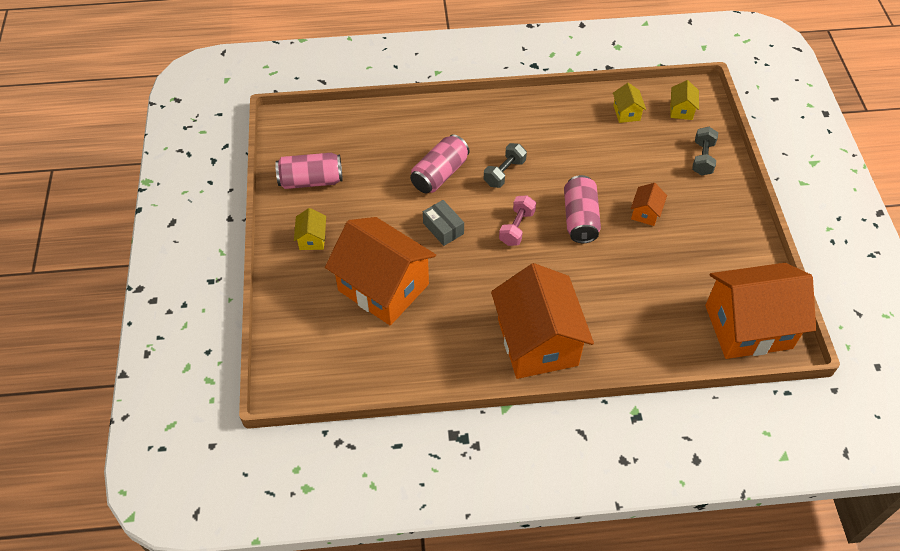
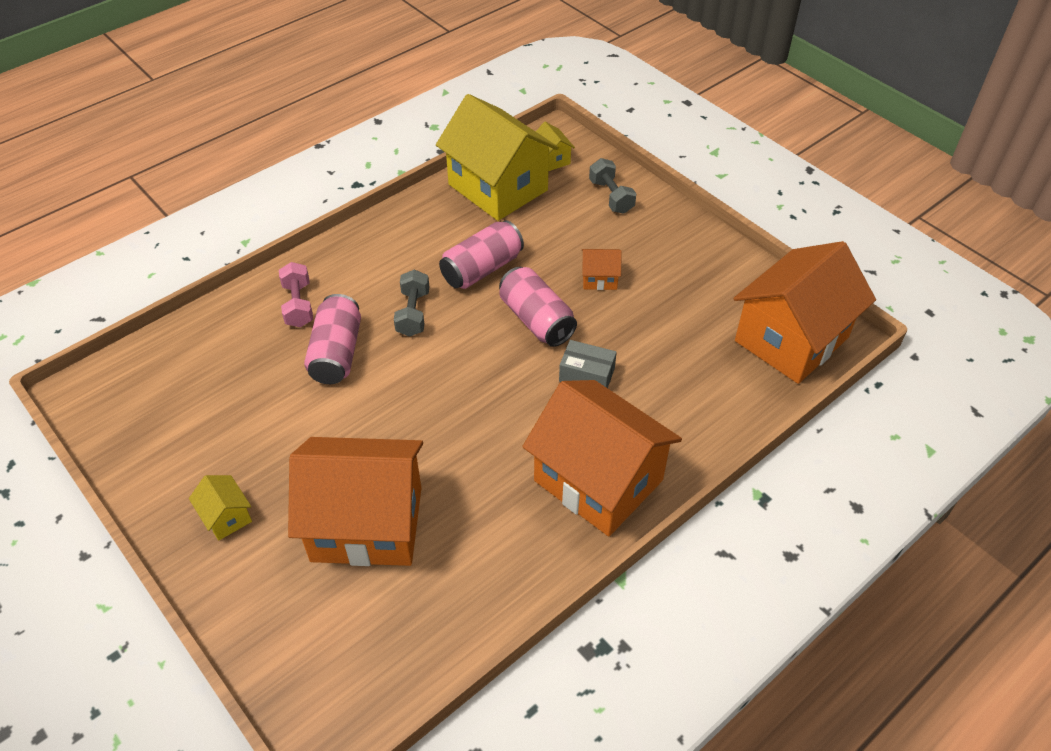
camera: 35 degrees left, 5 degrees down
pink can [275,153,343,189] -> pink can moved to [439,220,524,289]
grey box [423,200,464,246] -> grey box moved to [559,340,617,388]
pink dumbbell [499,195,536,246] -> pink dumbbell moved to [279,262,313,327]
yellow house [613,83,646,123] -> yellow house [436,94,558,221], size x2.45
orange house [631,183,667,226] -> orange house turned 75 degrees counterclockwise [582,249,622,290]

